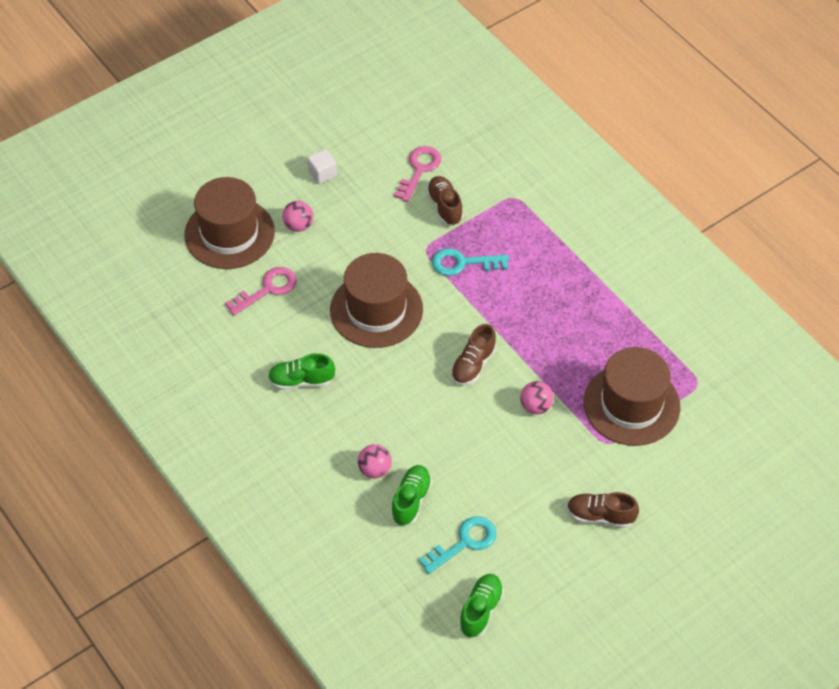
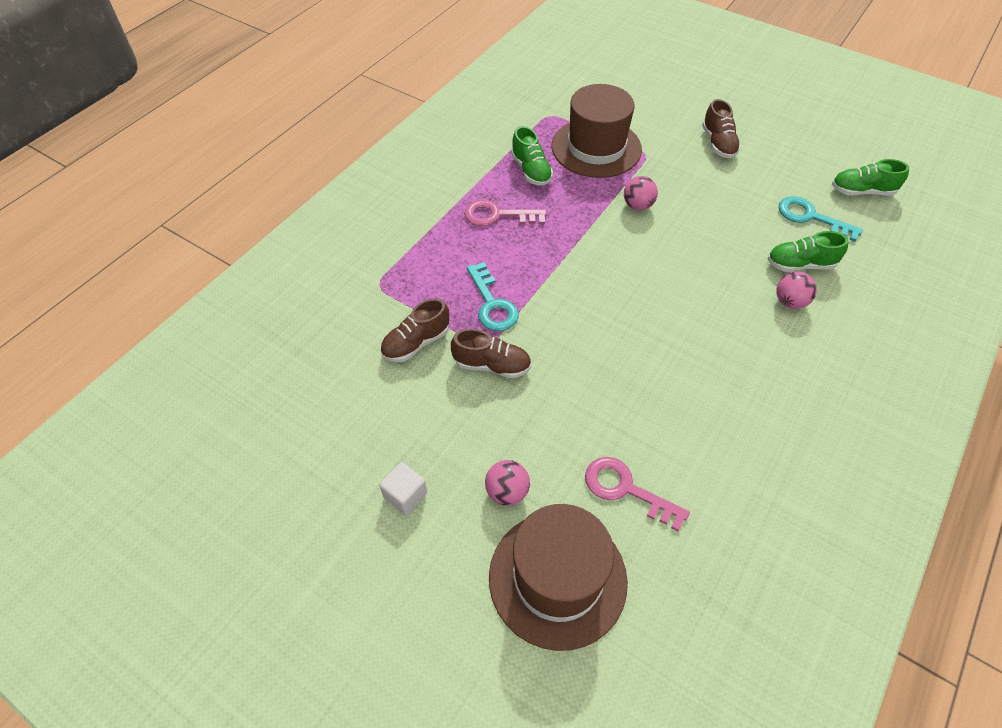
camera: 110 degrees left, 0 degrees up
green shoe [268,353,335,390] -> green shoe moved to [511,126,553,186]
brown hat [330,253,423,348] -> none
pink key [394,146,441,202] -> pink key moved to [464,200,547,226]
brown shoe [451,324,496,386] -> brown shoe moved to [451,329,531,378]

